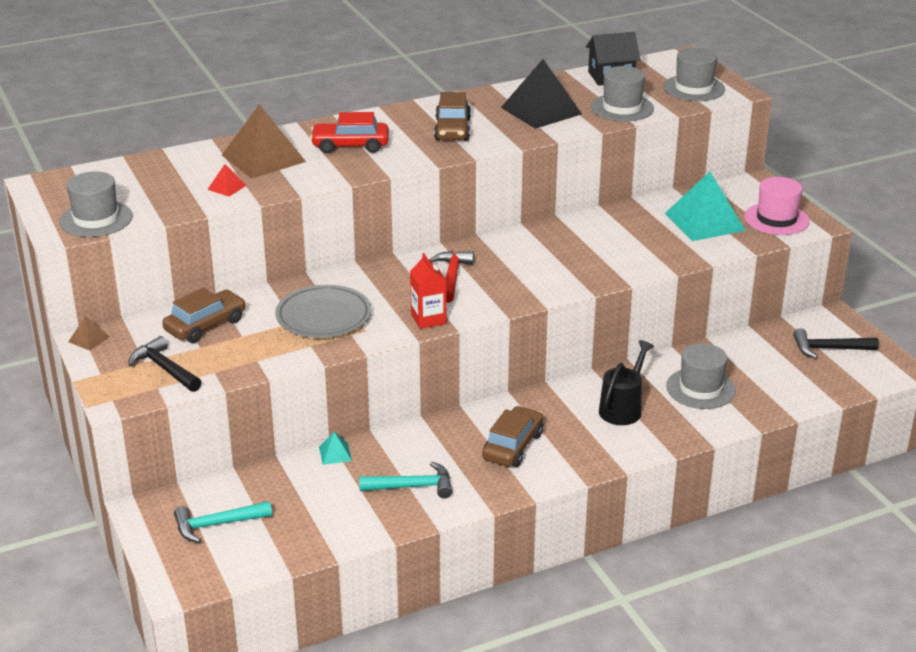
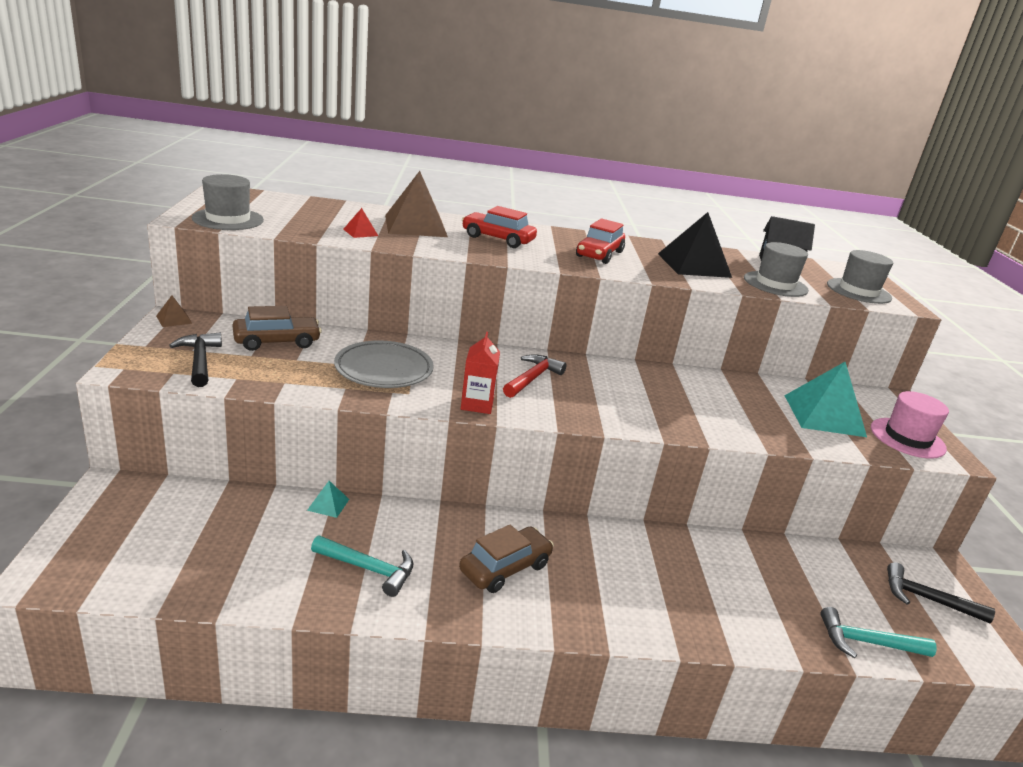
camera: 20 degrees right, 5 degrees down
turquoise hammer [174,501,272,543] -> turquoise hammer moved to [820,607,937,658]
brown car [434,92,471,141] -> red car [576,218,625,264]
black watering can [599,340,654,425] -> none
grey hat [666,343,736,409] -> none

